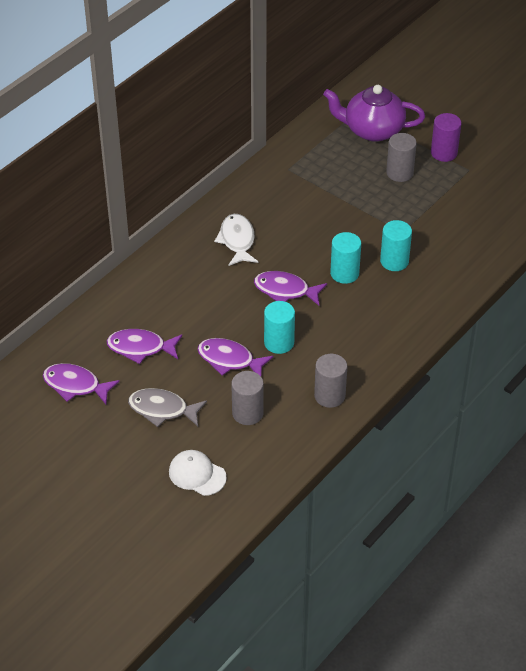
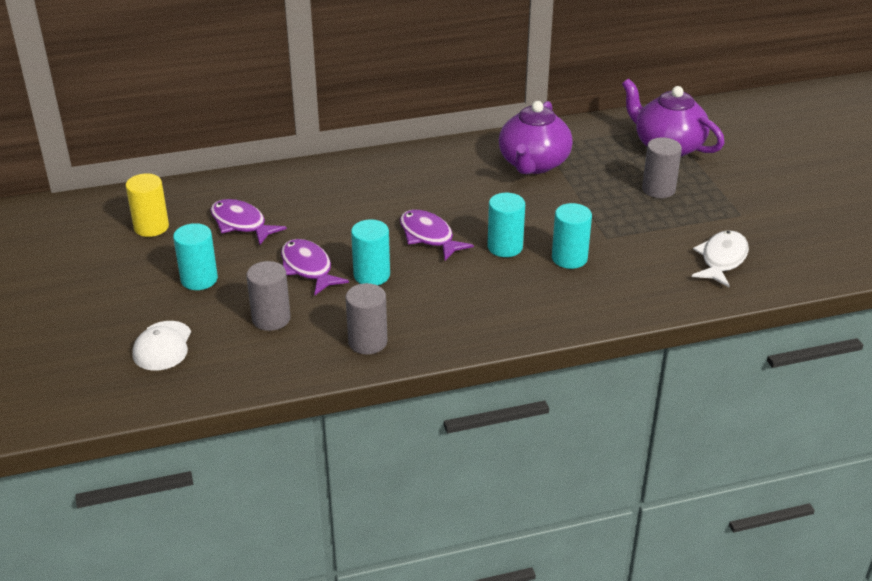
camera: 35 degrees right, 10 degrees down
purple fish [43,363,120,404] -> yellow cylinder [126,173,169,237]
grey fish [128,388,207,427] -> turquoise cylinder [173,223,218,290]
white cap [169,450,227,496] -> white cap turned 150 degrees counterclockwise [132,321,191,371]
white fish [214,214,258,266] -> white fish moved to [692,230,749,287]
purple cylinder [431,113,462,162] -> none
none -> purple teapot [499,101,573,174]

